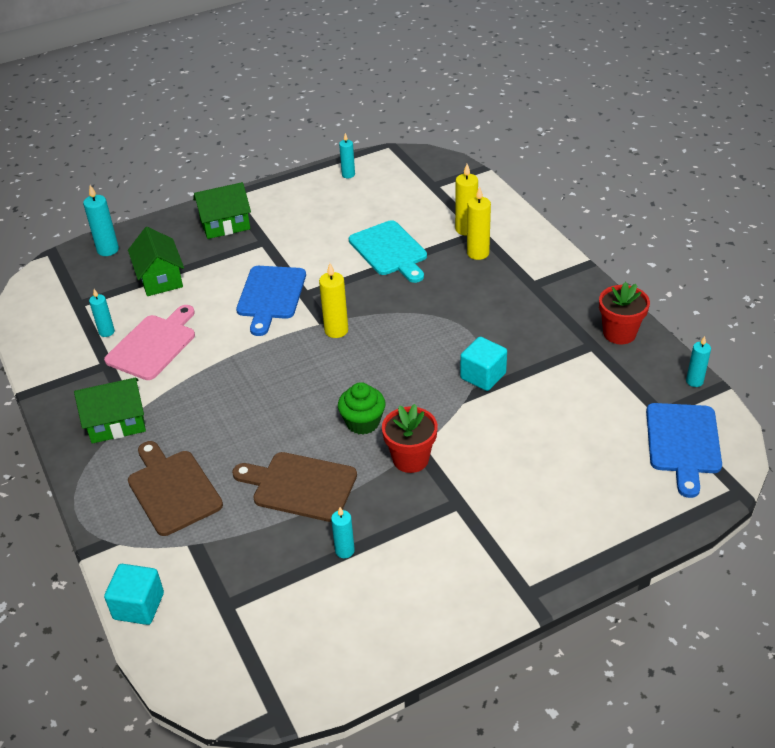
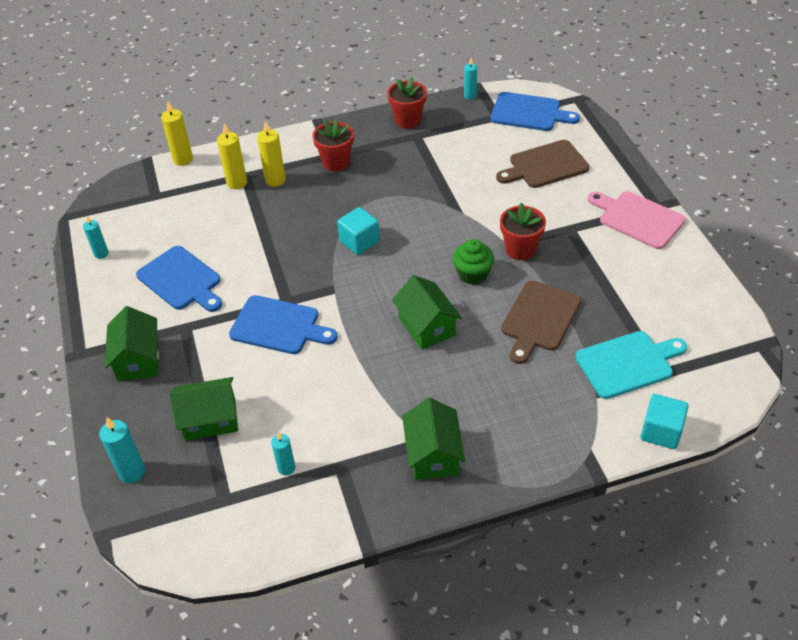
camera: 80 degrees left, 5 degrees up
pink cutting board [104,305,195,380] -> pink cutting board moved to [588,191,686,249]
brown cutting board [128,441,223,536] -> brown cutting board moved to [496,140,589,188]
yellow candle [319,263,348,338] -> yellow candle moved to [161,100,193,166]
turquoise candle [331,507,355,558] -> none
turquoise cutting board [349,220,427,283] -> turquoise cutting board moved to [575,331,687,399]
turquoise cube [460,337,507,391] -> turquoise cube moved to [337,207,380,255]
none -> blue cutting board [136,246,222,312]
none -> red flower pot [312,119,354,171]
none -> green house [392,275,462,350]

